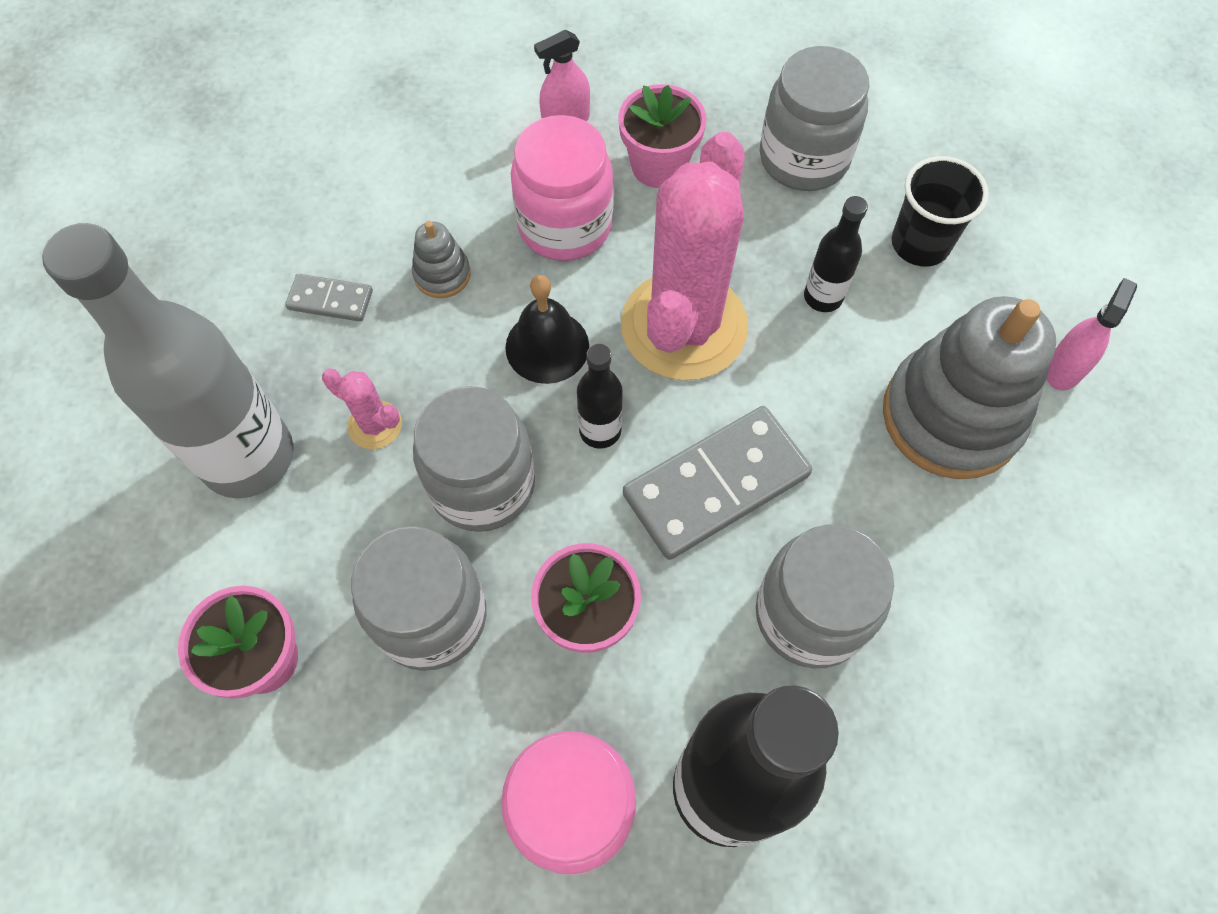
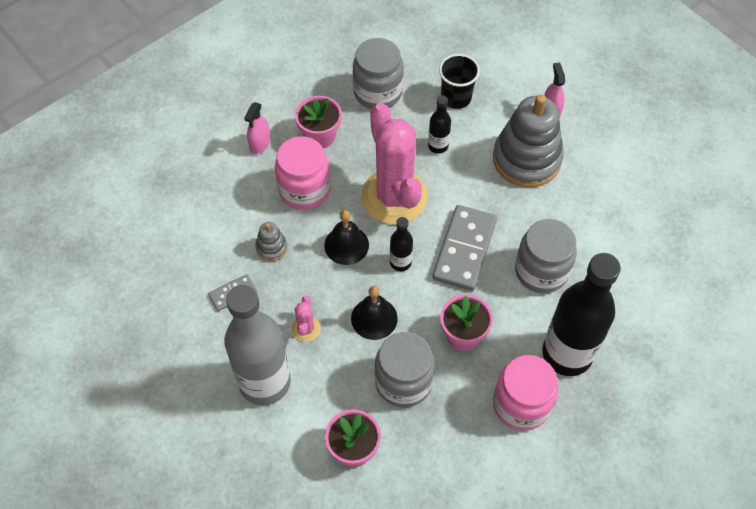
camera: 40 degrees left, 5 degrees down
pink cactus [322,369,402,449] -> pink cactus turned 75 degrees counterclockwise [292,296,321,342]
grey jar [413,386,535,532] -> black bell [351,286,398,340]

